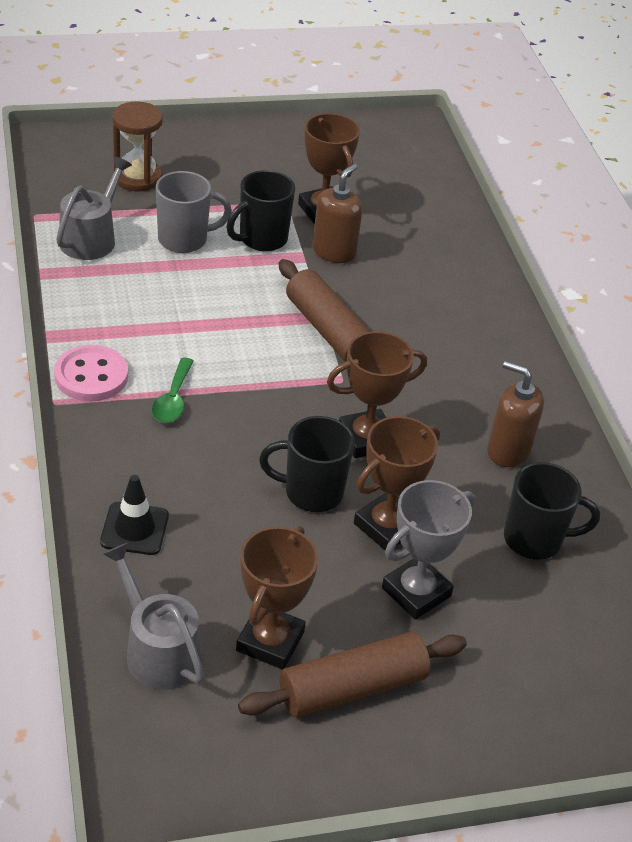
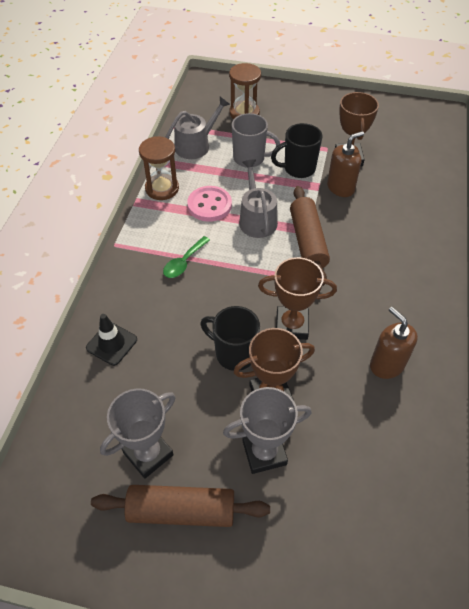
camera: 30 degrees right, 10 degrees up
pink button [54,345,128,401] -> pink button moved to [187,186,232,222]
grey watering can [103,543,204,690] -> grey watering can moved to [239,159,278,238]
brown trophy [236,526,318,669] -> grey trophy [100,388,175,479]
black mug [504,462,600,560] -> none
none -> brown hourglass [139,136,179,200]

